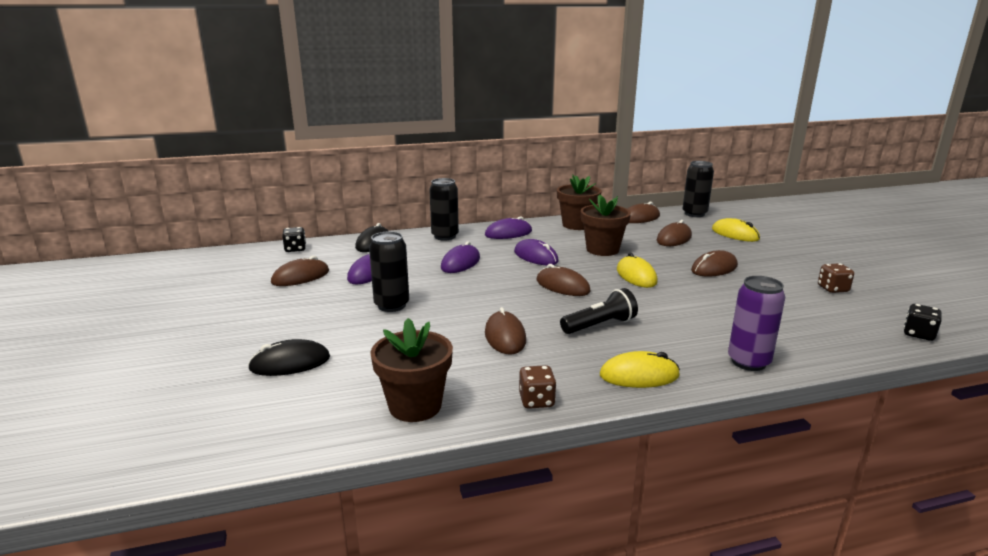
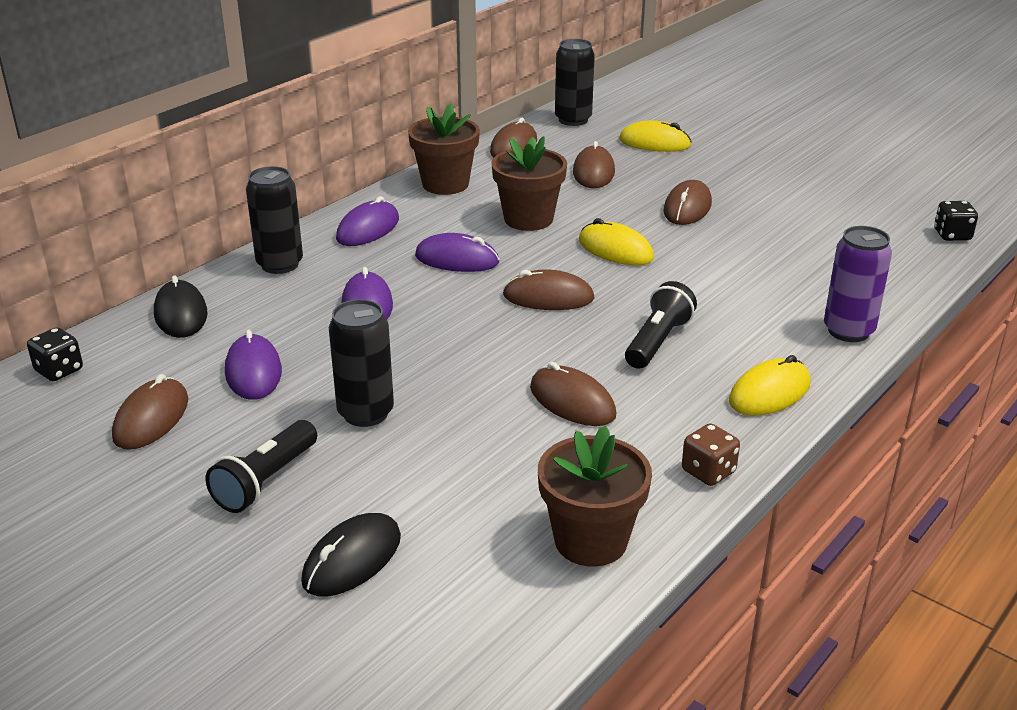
camera: 35 degrees left, 10 degrees up
brown dice [818,263,854,293] -> none
none -> black flashlight [205,420,317,513]

